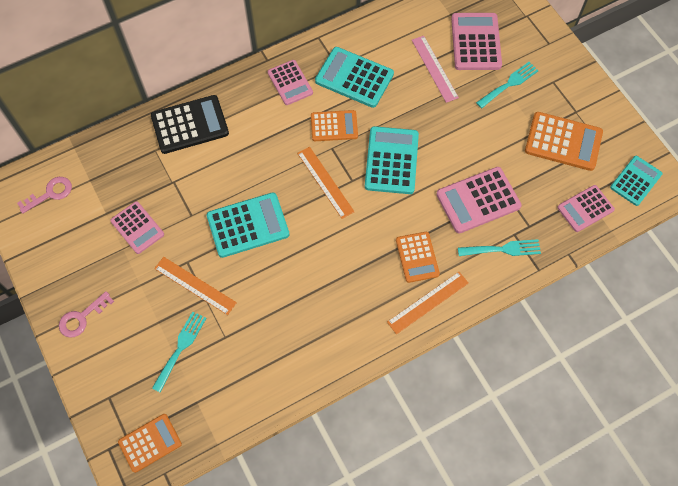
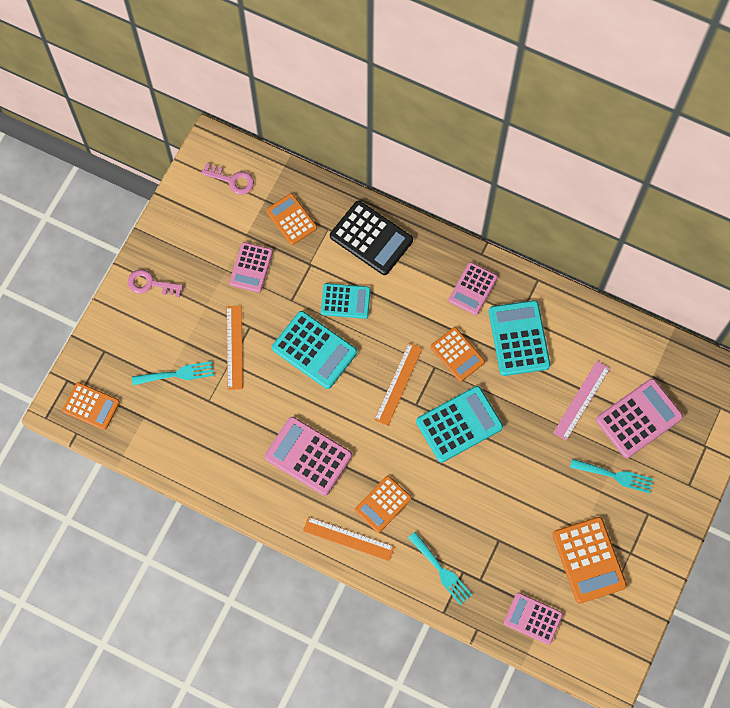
camera: 55 degrees right, 5 degrees up
pink calculator [436,167,522,233] -> pink calculator moved to [265,417,352,496]
turquoise calculator [610,156,662,206] -> turquoise calculator moved to [321,283,371,319]
none -> orange calculator [266,193,317,245]

